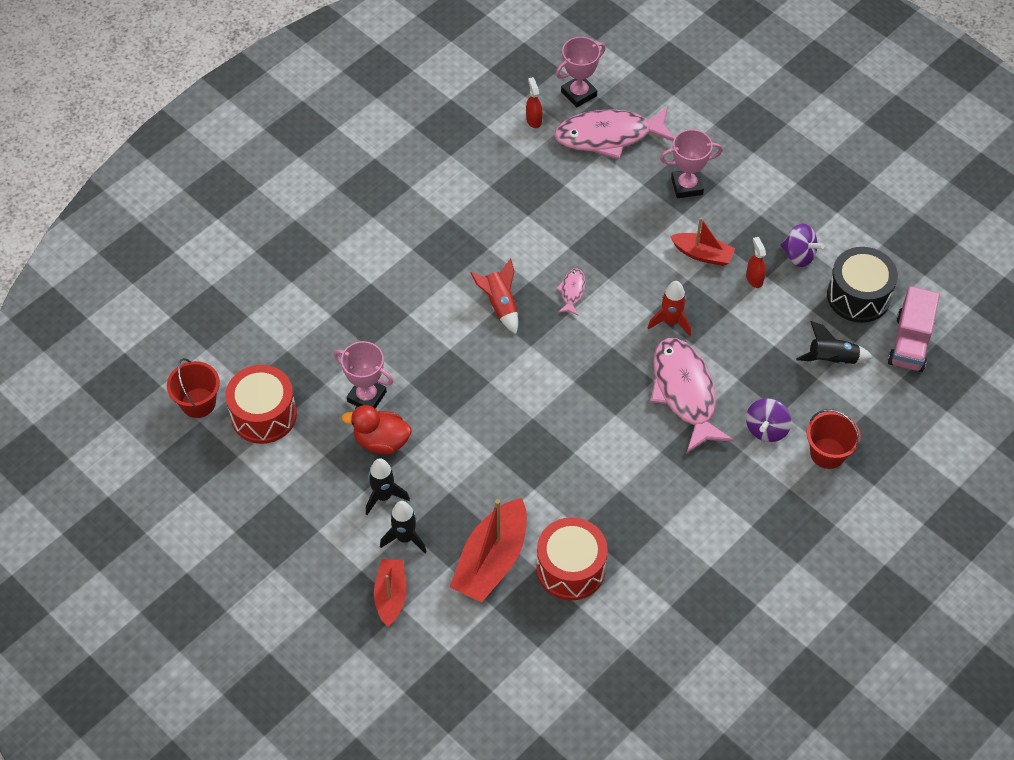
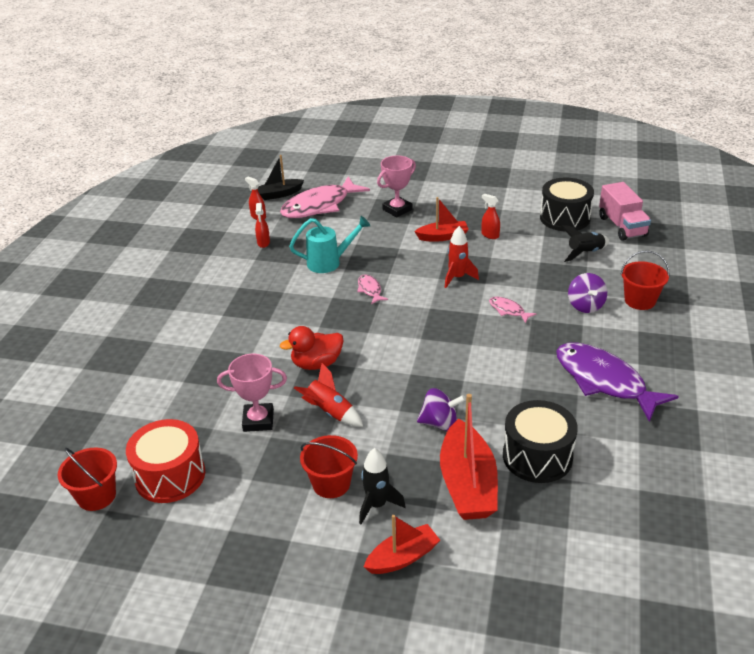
camera: 30 degrees left, 20 degrees down
red duck [341,405,412,455] -> red duck moved to [280,326,343,370]
black rocket [366,458,410,515] -> red bucket [300,435,358,498]
red boat [374,559,406,627] -> red boat turned 90 degrees clockwise [364,515,440,574]
red rocket [471,258,518,334] -> red rocket moved to [294,363,363,427]
red drum [536,517,608,600] -> black drum [503,400,578,483]
pink trophy [556,37,606,108] -> black boat [258,155,304,200]
pink fish [650,338,734,453] -> pink fish [489,297,537,323], size x0.44
purple spinning top [780,224,825,267] -> purple spinning top moved to [417,388,466,431]
none -> red spray bottle [255,203,270,248]
none -> turquoise watering can [289,216,370,273]
none -> purple fish [556,343,679,422]

